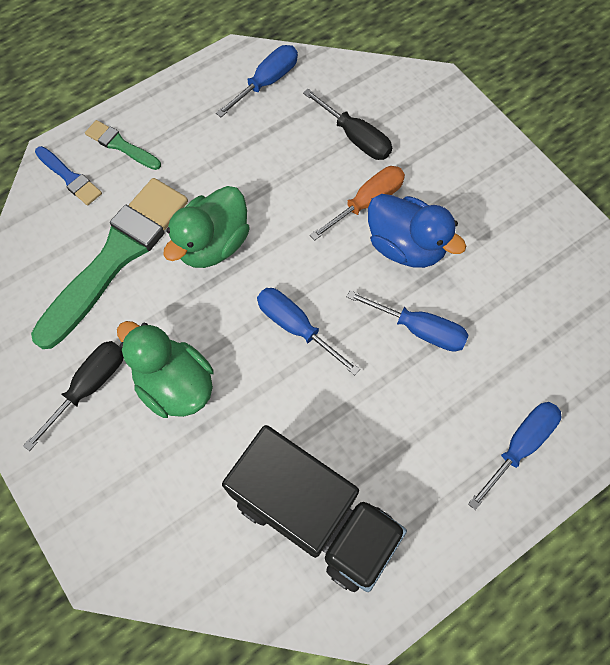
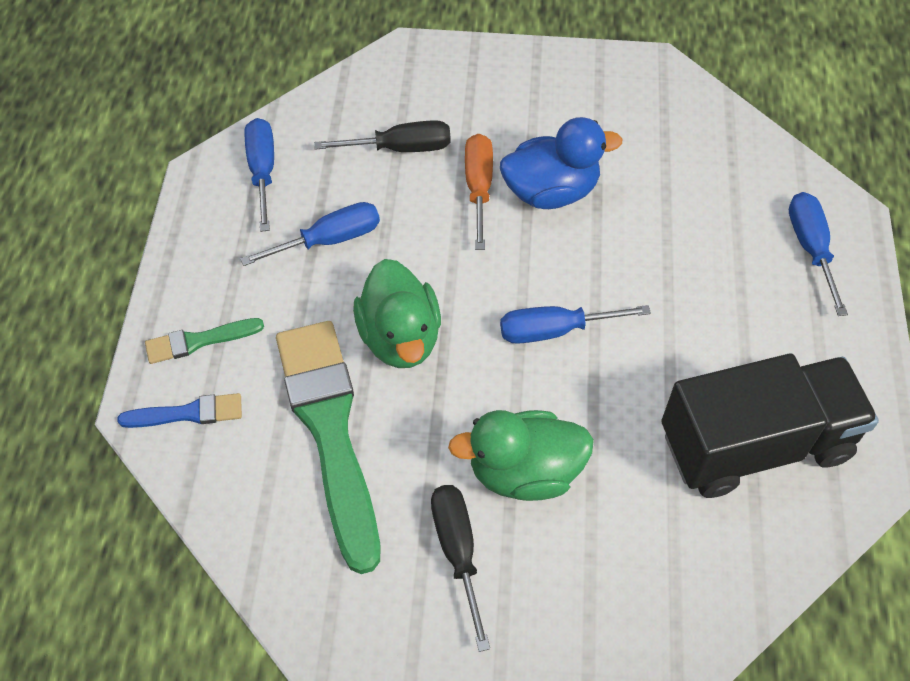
camera: 50 degrees left, 10 degrees down
blue screwdriver [347,290,469,352] -> blue screwdriver moved to [240,202,380,266]

